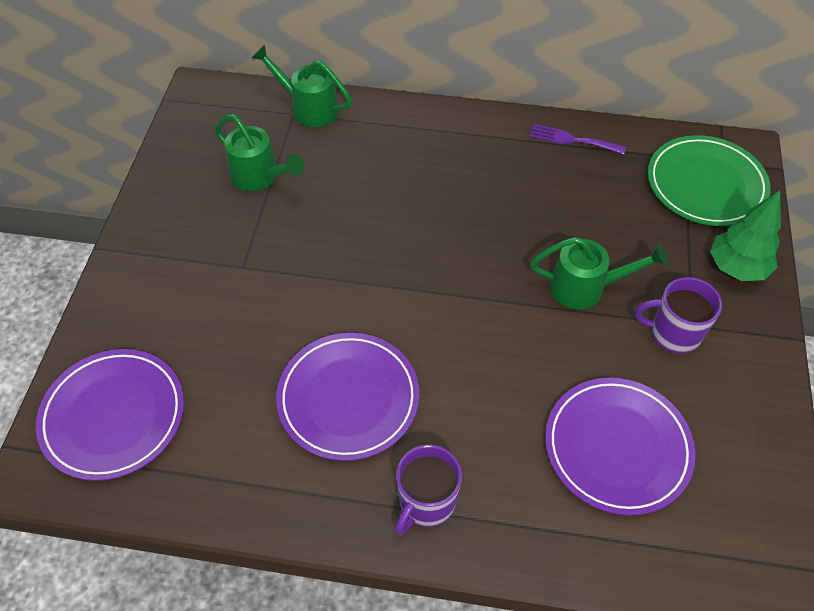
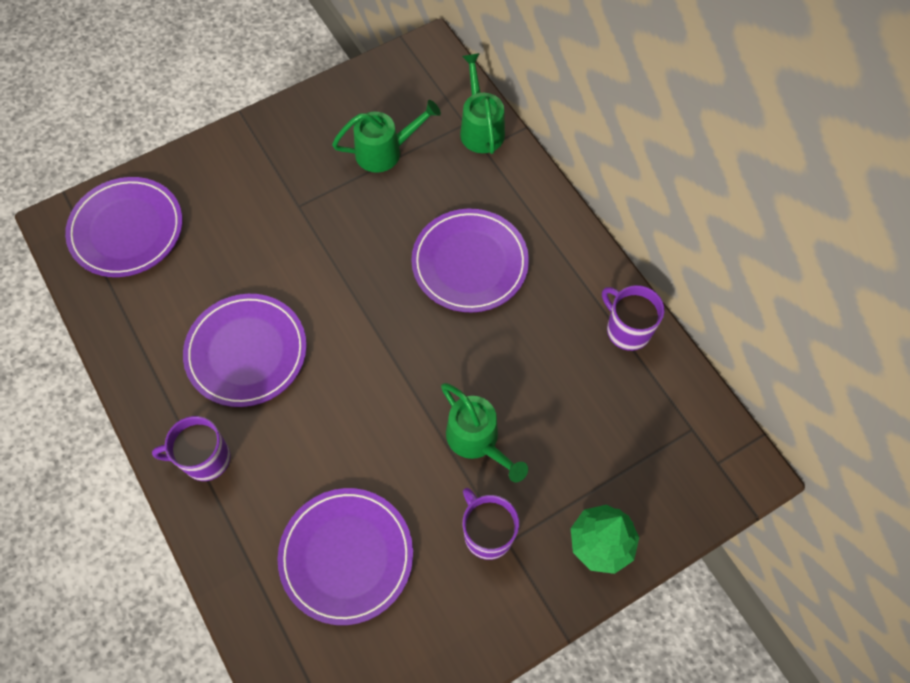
camera: 50 degrees right, 10 degrees up
green watering can [215,114,305,191] -> green watering can turned 105 degrees counterclockwise [332,100,441,173]
purple fork [530,124,626,155] -> purple mug [602,285,664,351]
green plate [648,135,771,226] -> none
none -> purple plate [411,209,529,313]

